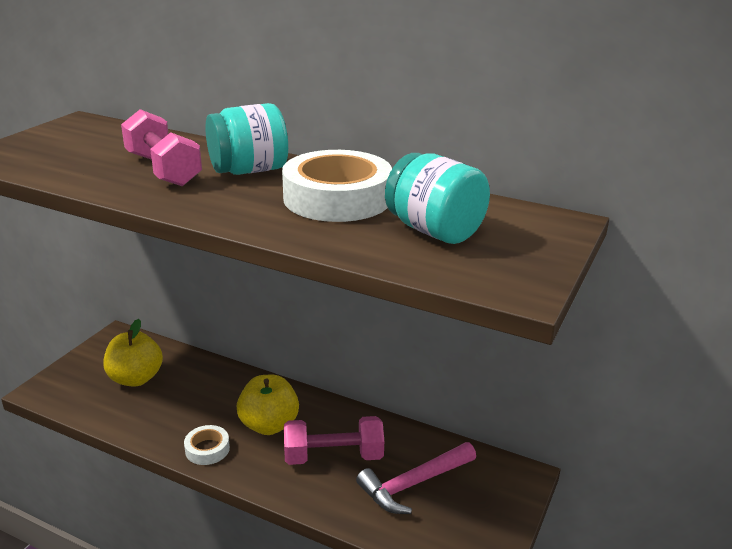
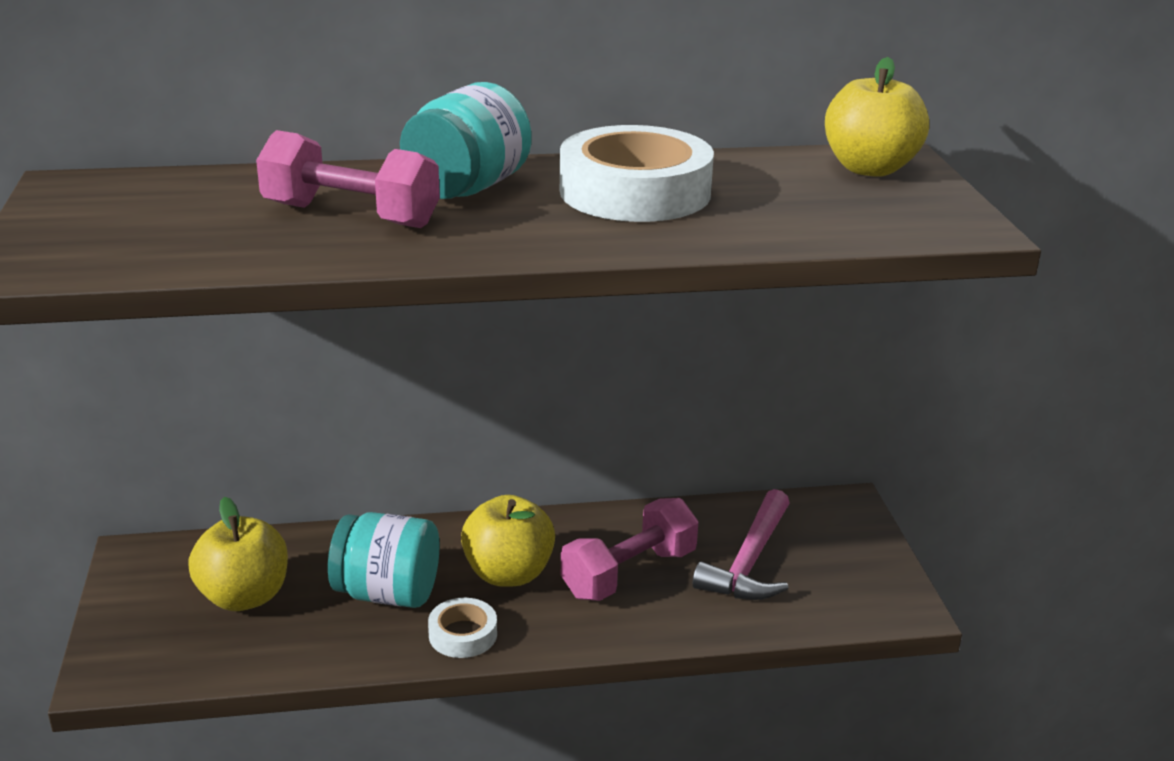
camera: 35 degrees left, 0 degrees up
turquoise jar [385,153,490,244] -> turquoise jar moved to [328,512,440,608]
none -> yellow apple [825,57,929,177]

